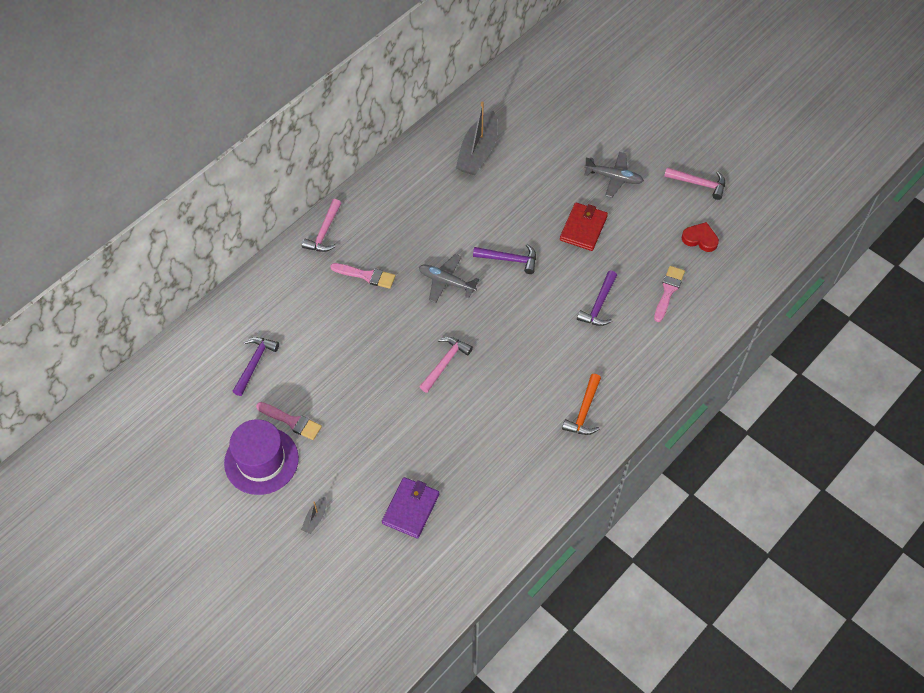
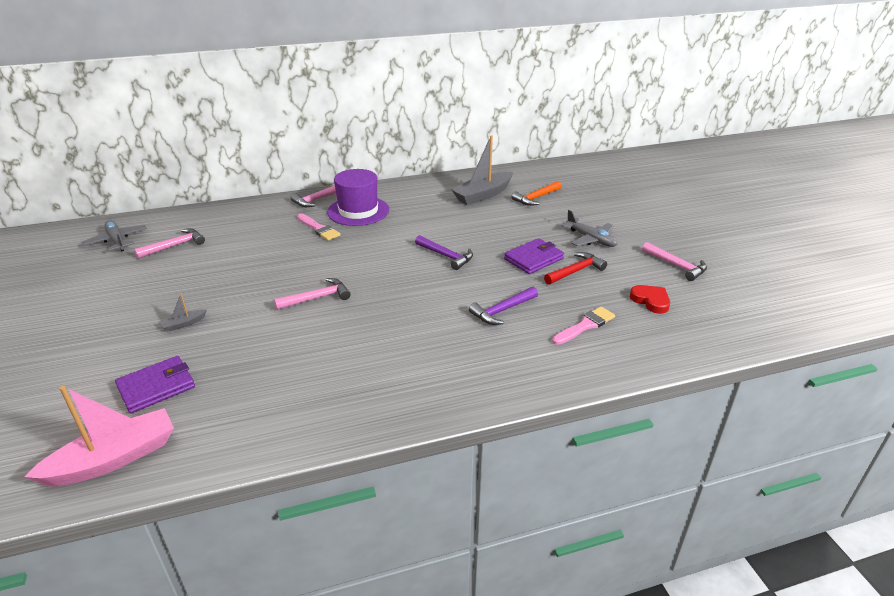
camera: 30 degrees right, 25 degrees down
purple hat [224,419,299,495] -> purple hat moved to [327,169,389,226]
purple hammer [232,337,279,396] -> pink hammer [134,228,205,259]
pink brush [256,402,322,440] -> none
grey boat [301,497,327,534] -> grey boat moved to [161,293,207,331]
grey plane [419,254,479,303] -> grey plane moved to [82,221,147,251]
red wallet [560,203,608,251] -> purple wallet [504,238,564,274]
orange hammer [562,374,601,435] -> orange hammer moved to [512,181,562,206]
none -> pink boat [24,386,174,487]
none -> red hammer [544,252,607,285]

